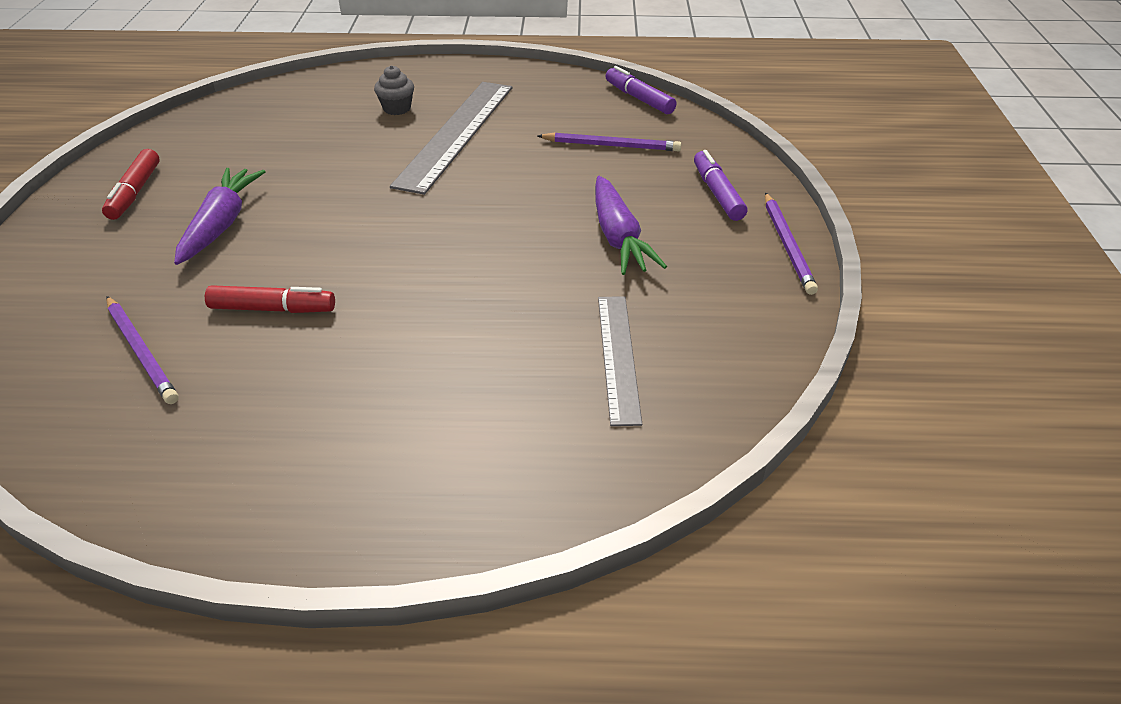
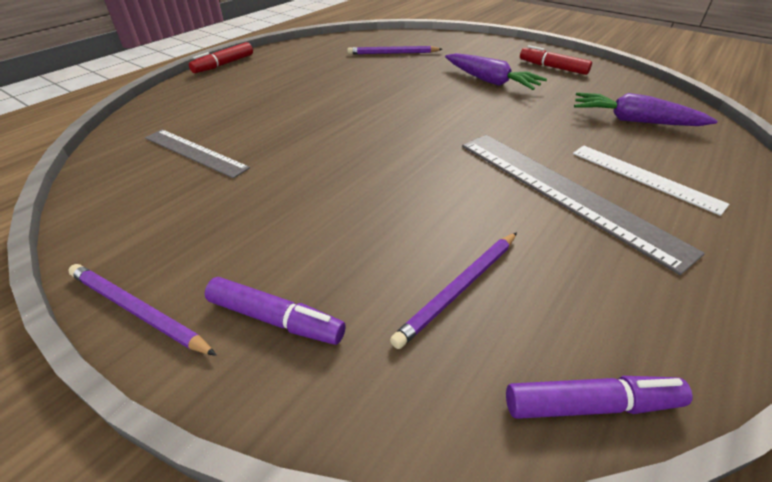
camera: 125 degrees right, 0 degrees up
red marker [205,285,335,313] -> red marker moved to [189,42,253,73]
grey cupcake [374,65,414,115] -> white ruler [573,145,729,216]
purple carrot [595,176,667,275] -> purple carrot moved to [574,92,718,126]

